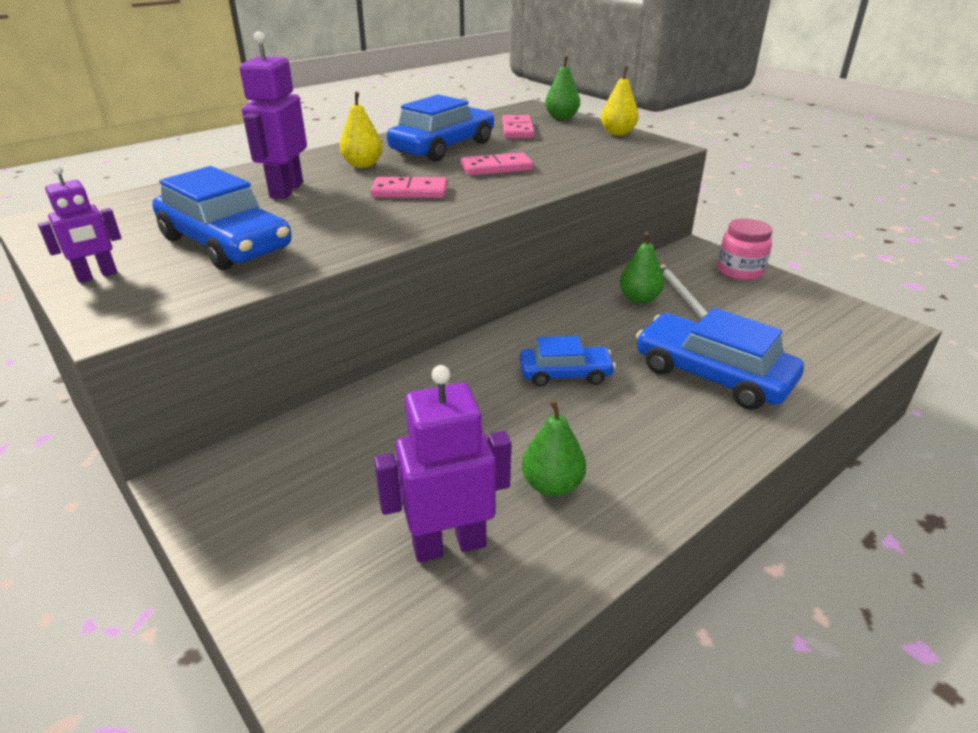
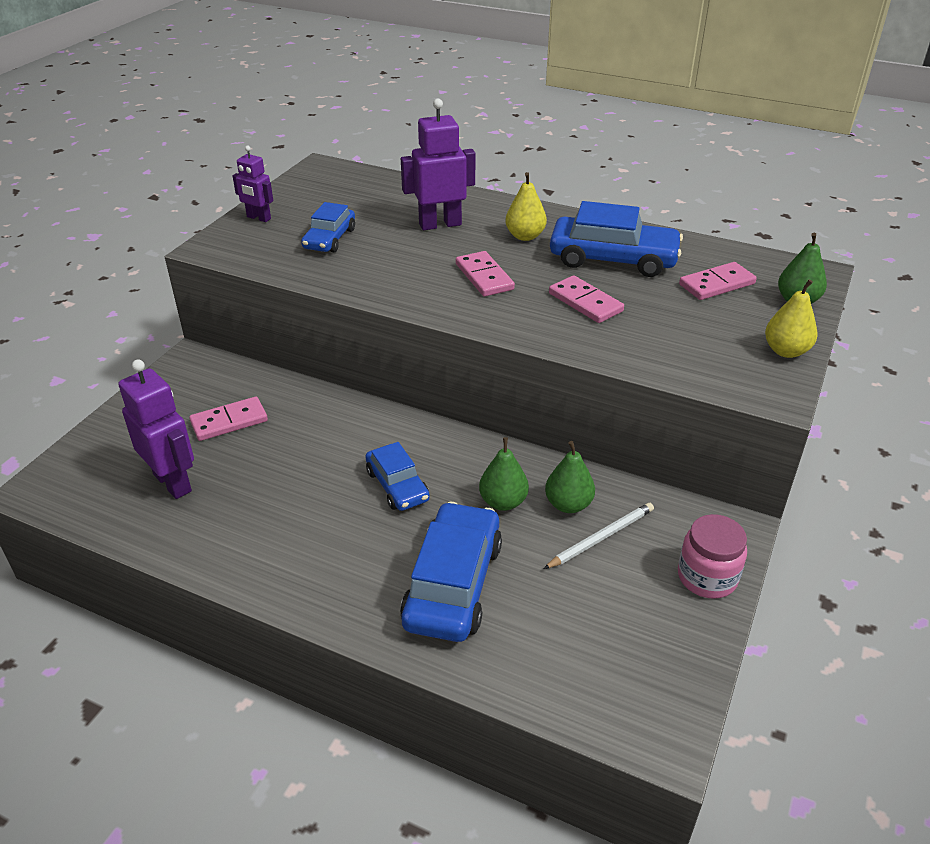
camera: 65 degrees right, 5 degrees up
blue car [153,166,292,270] -> blue car [301,202,355,252], size x0.60
green pear [522,400,586,497] -> green pear moved to [479,437,529,511]
none -> pink domino [189,397,268,441]

